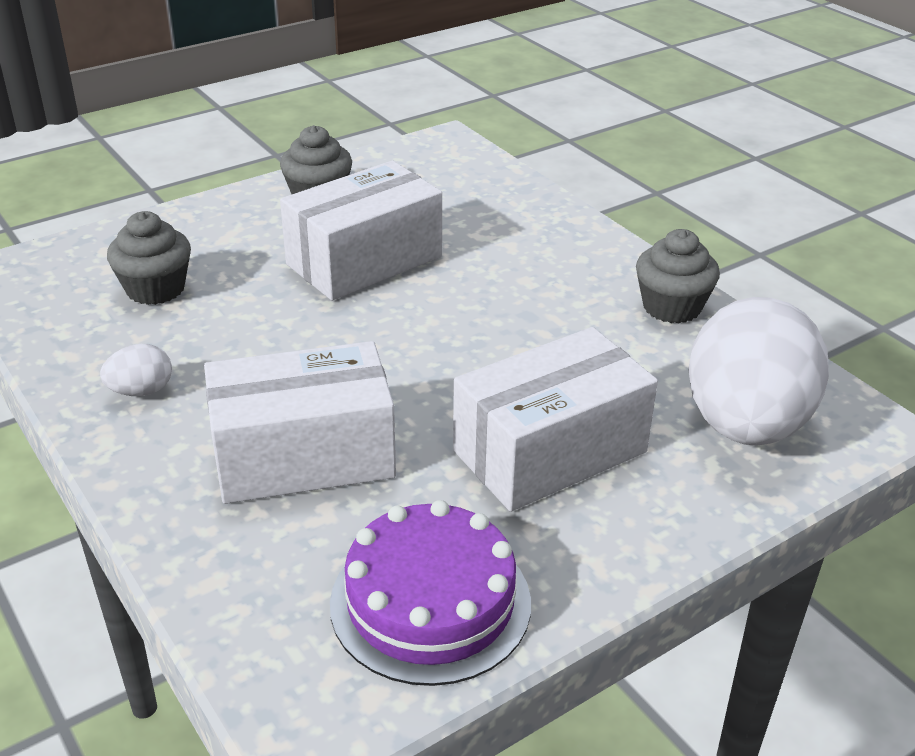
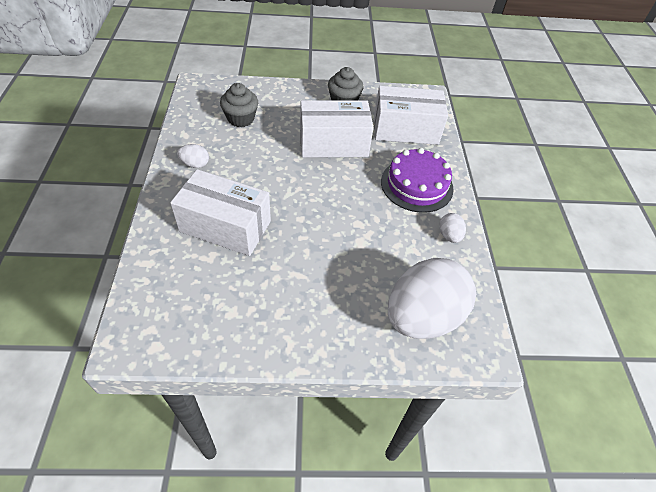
camera: 30 degrees right, 15 degrees up
purple cake [330,500,531,686] -> purple cake moved to [381,148,454,213]
white box [453,327,658,512] -> white box moved to [374,86,448,145]
grey cupcake [636,229,720,324] -> white egg [439,213,466,243]

